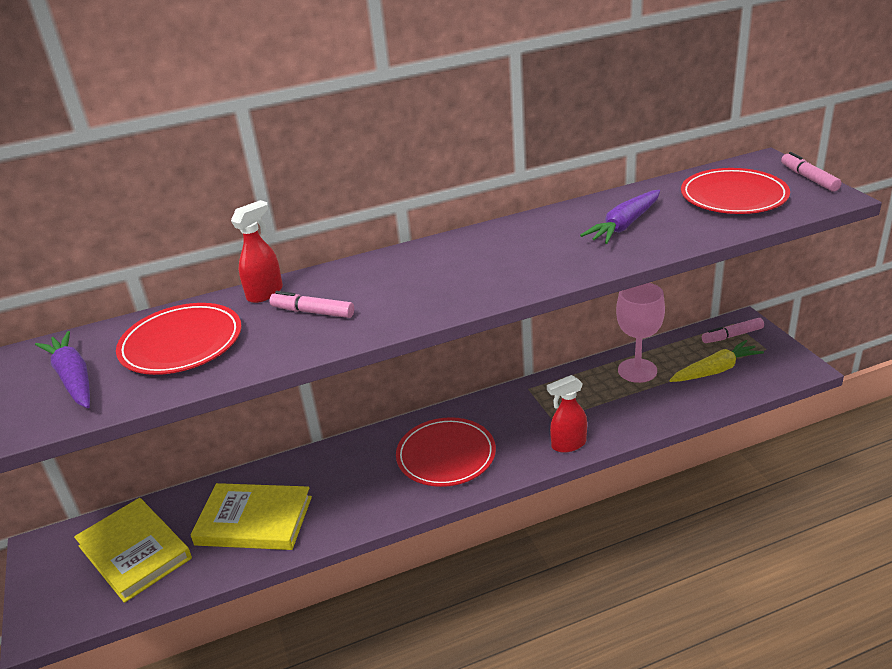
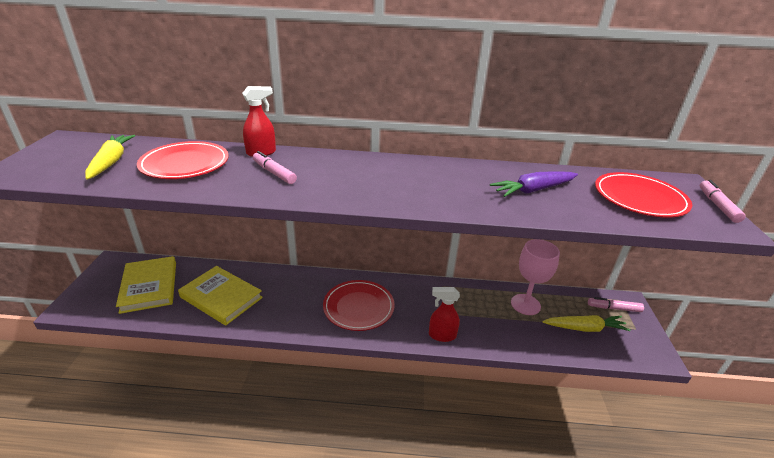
camera: 20 degrees right, 0 degrees up
purple carrot [35,331,90,408] -> yellow carrot [85,135,135,180]

